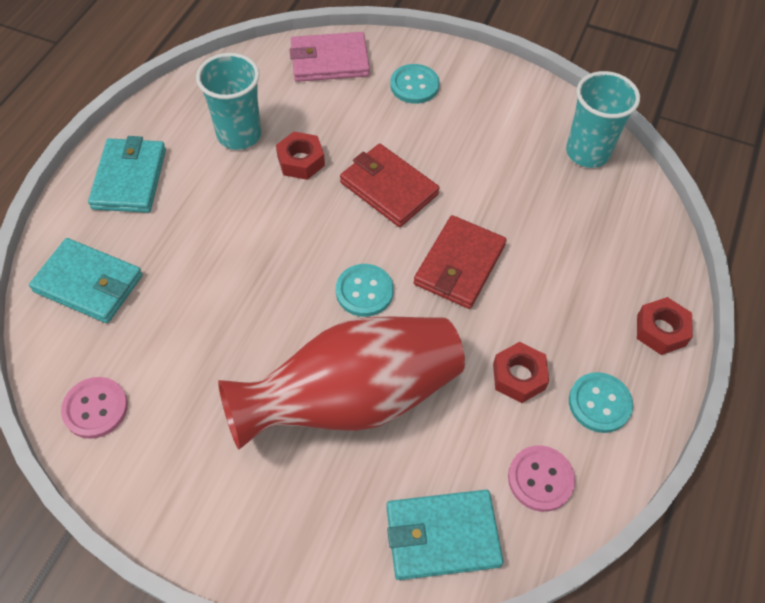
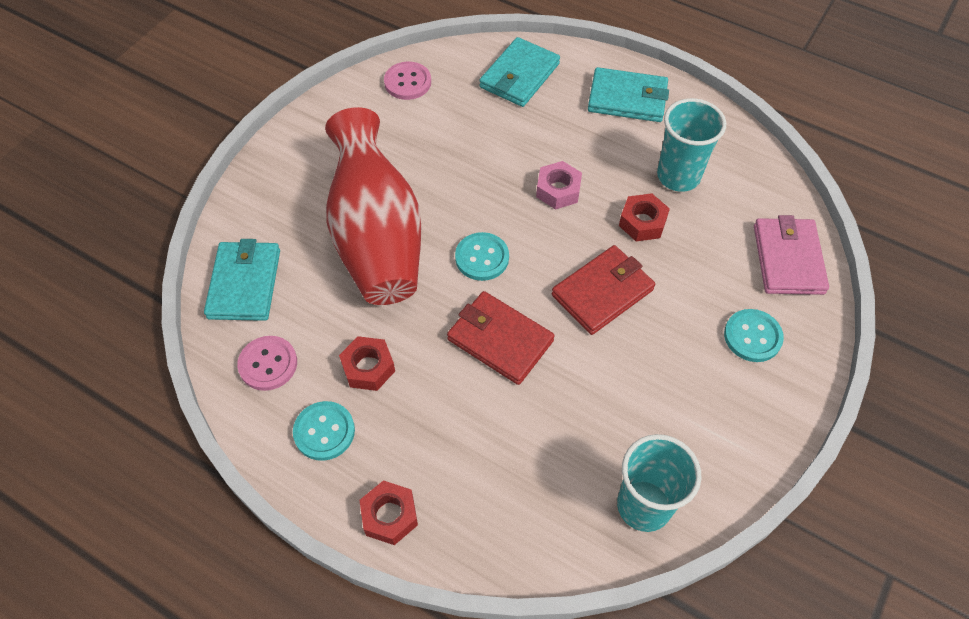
camera: 100 degrees right, 0 degrees up
none -> pink nut [536,161,582,210]

